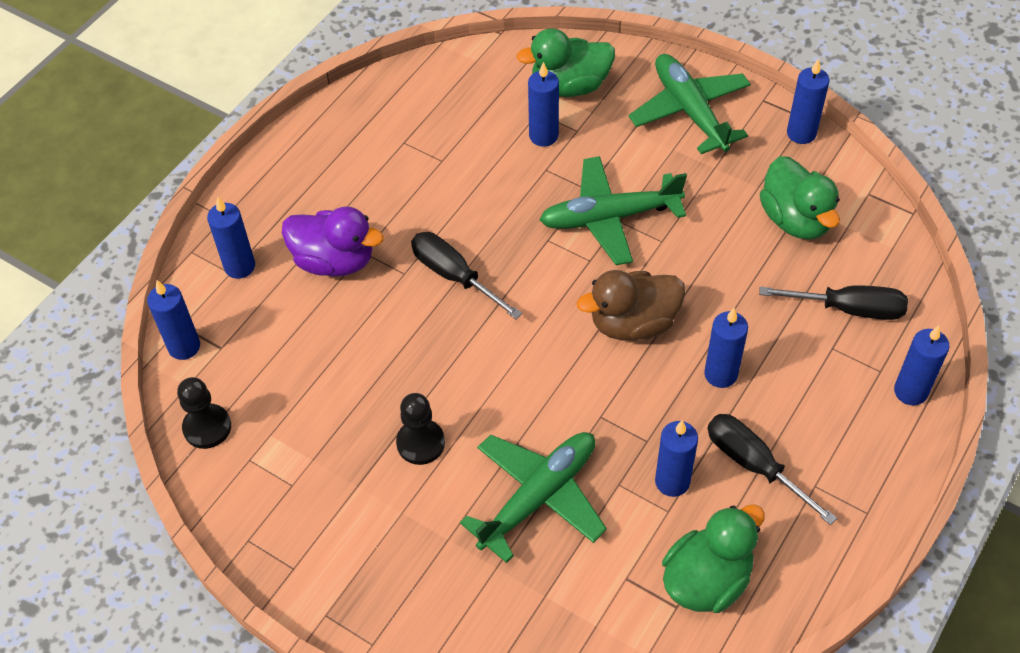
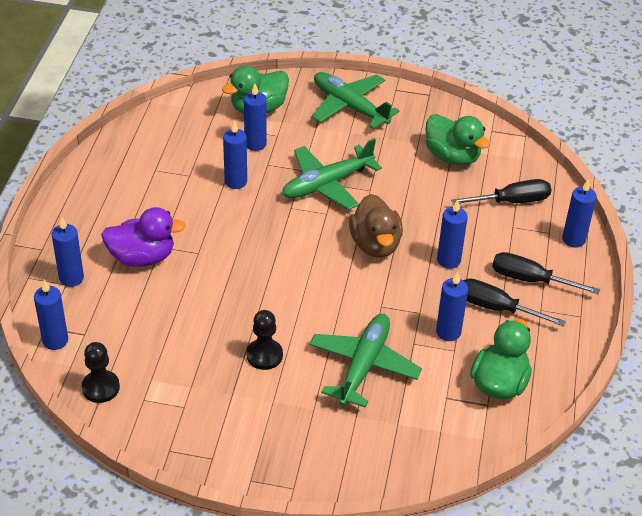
camera: 25 degrees left, 10 degrees down
black screwdriver [411,232,522,319] -> black screwdriver moved to [492,252,600,294]
brown duck [577,270,685,341] -> brown duck turned 60 degrees counterclockwise [349,194,403,258]
blue candle [787,58,829,144] -> blue candle moved to [223,120,247,189]

